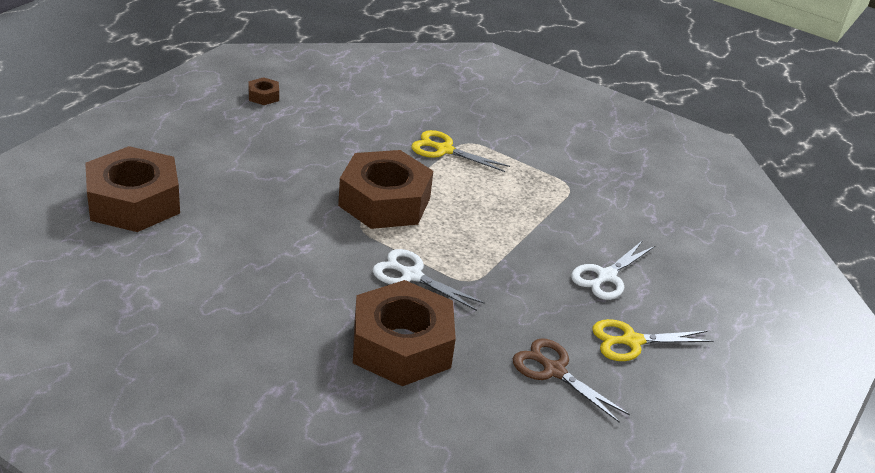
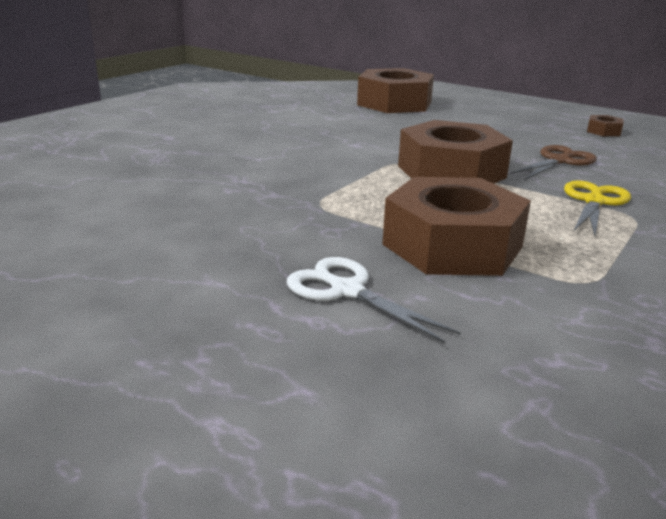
camera: 95 degrees right, 10 degrees down
brown nut [353,280,456,386] -> brown nut moved to [382,177,531,276]
white scissors [373,249,485,311] -> none
brown scissors [513,338,630,422] -> brown scissors moved to [510,145,597,180]
yellow scissors [592,319,713,361] -> none

